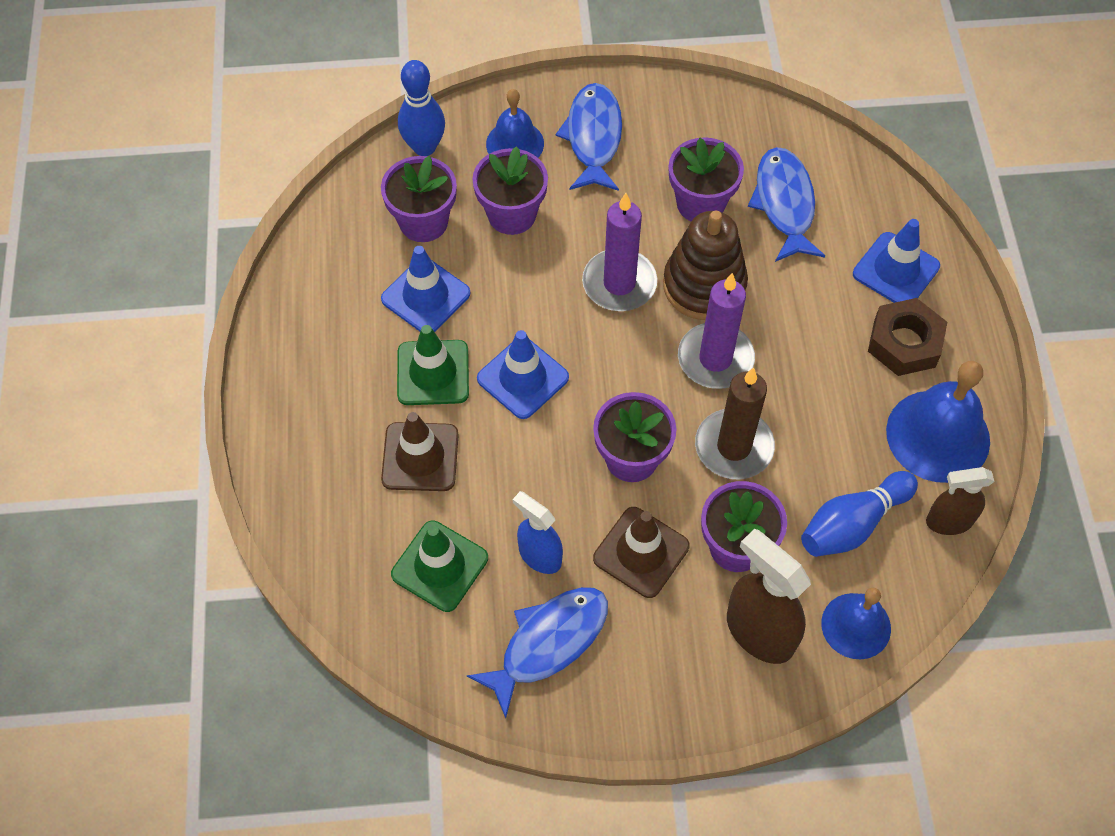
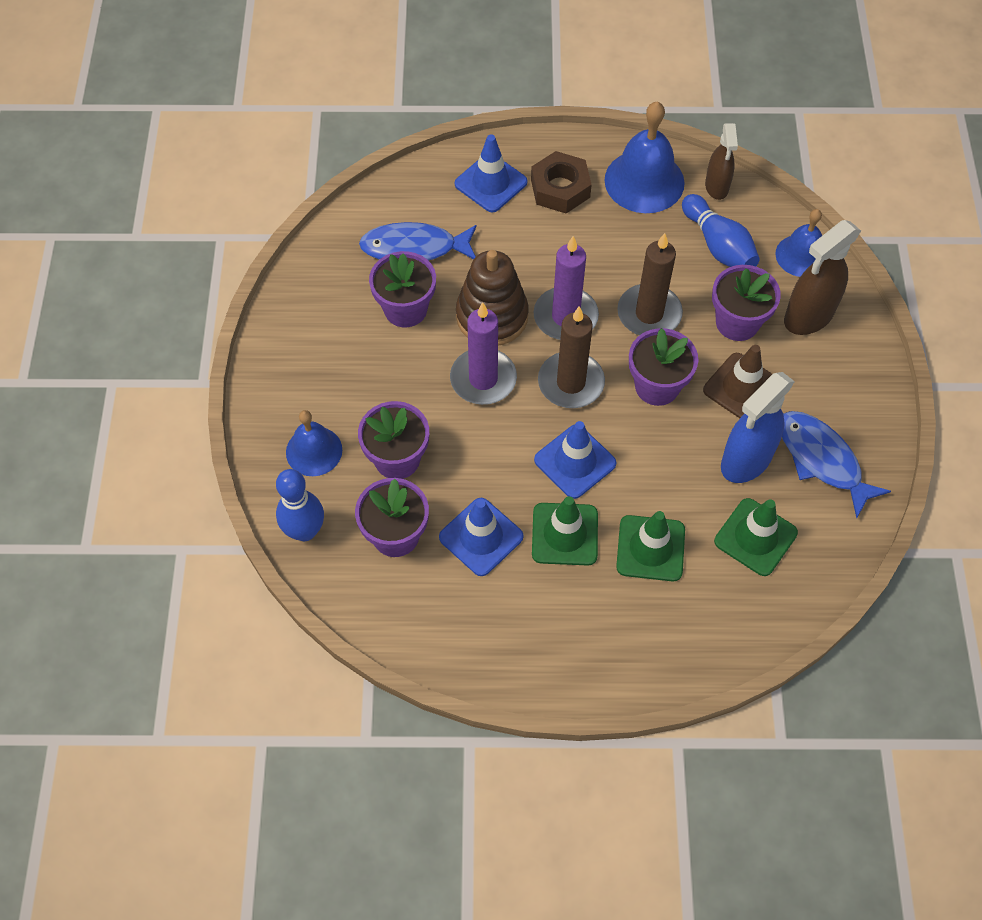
camera: 85 degrees left, 0 degrees up
brown traffic cone [381,412,459,491] -> green traffic cone [616,511,685,581]
blue spray bottle [512,491,563,574] -> blue spray bottle [721,372,795,483], size x1.57
blue fish [556,83,622,191] -> none
none -> brown candle [538,306,605,408]

